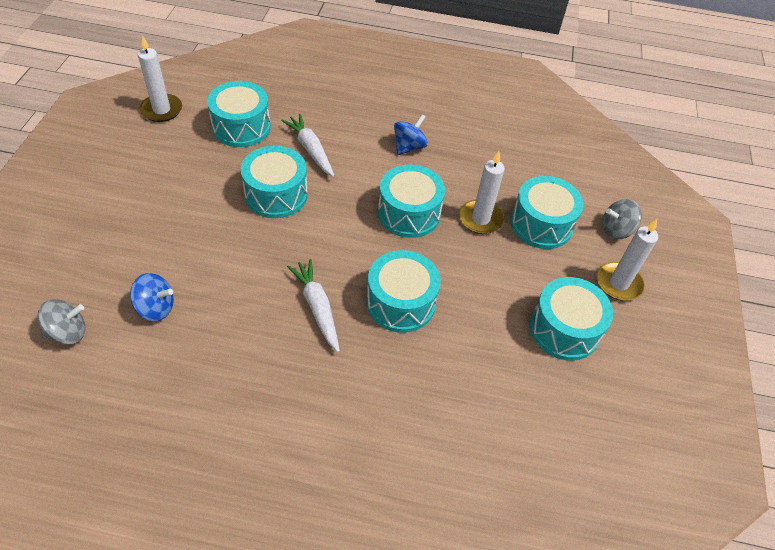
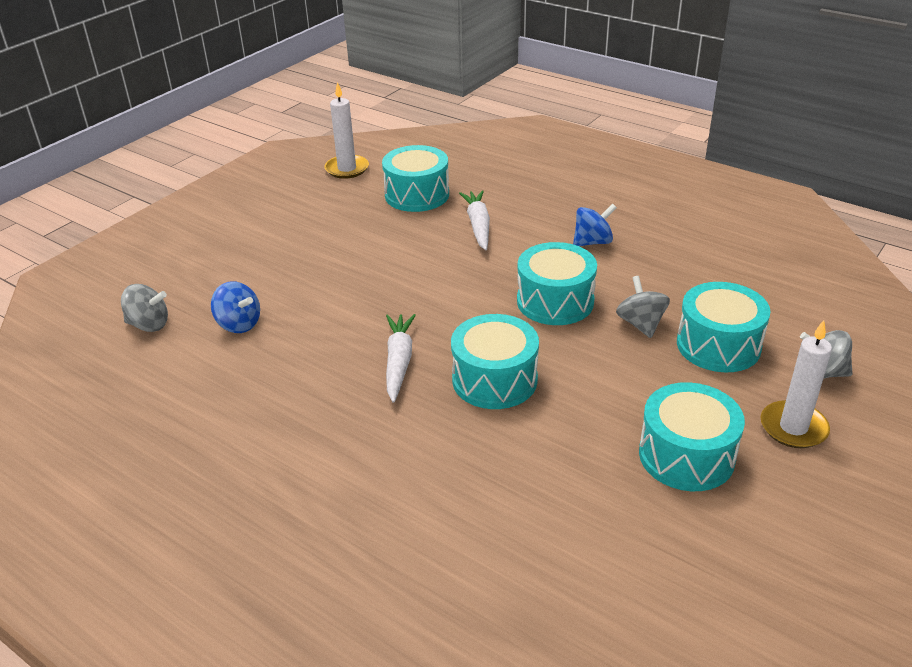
camera: 30 degrees right, 15 degrees down
turquoise drum [241,146,308,218] -> none
white candle [459,151,505,234] -> grey spinning top [616,276,670,338]

